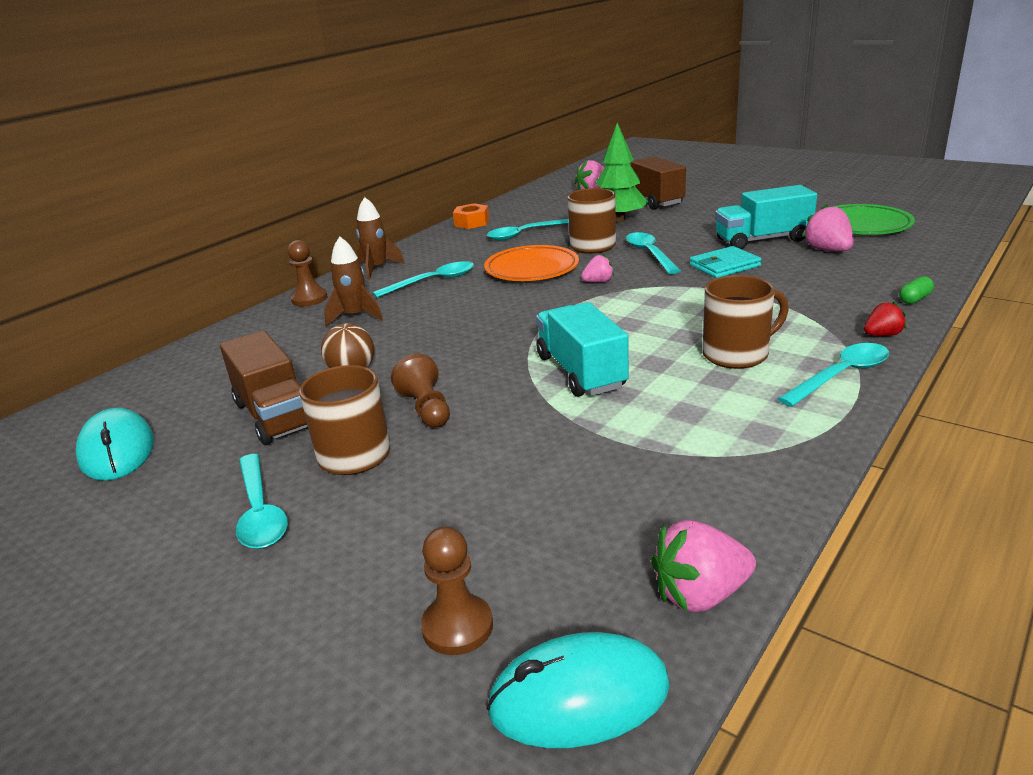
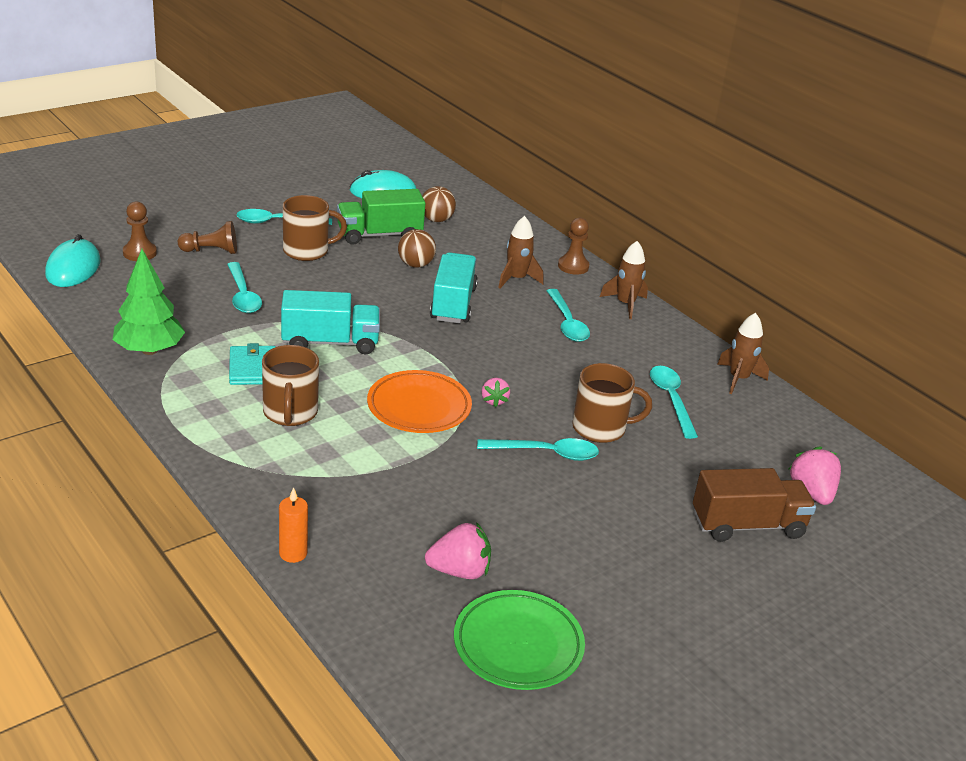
camera: 100 degrees right, 5 degrees up
brown truck [220,330,308,445] -> green truck [337,189,425,245]
brown pawn [391,354,450,428] -> brown pawn moved to [178,221,237,254]
orange nut [453,203,489,229] -> brown rocket [717,313,769,394]
orange plate [484,245,579,281] -> orange plate moved to [367,370,472,433]
green tree [596,123,648,223] -> green tree moved to [112,249,185,355]
pink strawberry [651,520,756,612] -> none
turquoise wallet [690,246,761,278] -> turquoise wallet moved to [229,343,276,385]
turquoise truck [715,185,817,249] -> turquoise truck moved to [430,252,478,323]
turquoise spoon [777,343,889,407] -> turquoise spoon moved to [227,262,262,313]
red strawberry [864,301,906,336] -> none
green capsule [899,276,934,304] -> orange candle [279,487,308,563]
none -> brown ball [422,186,456,222]

